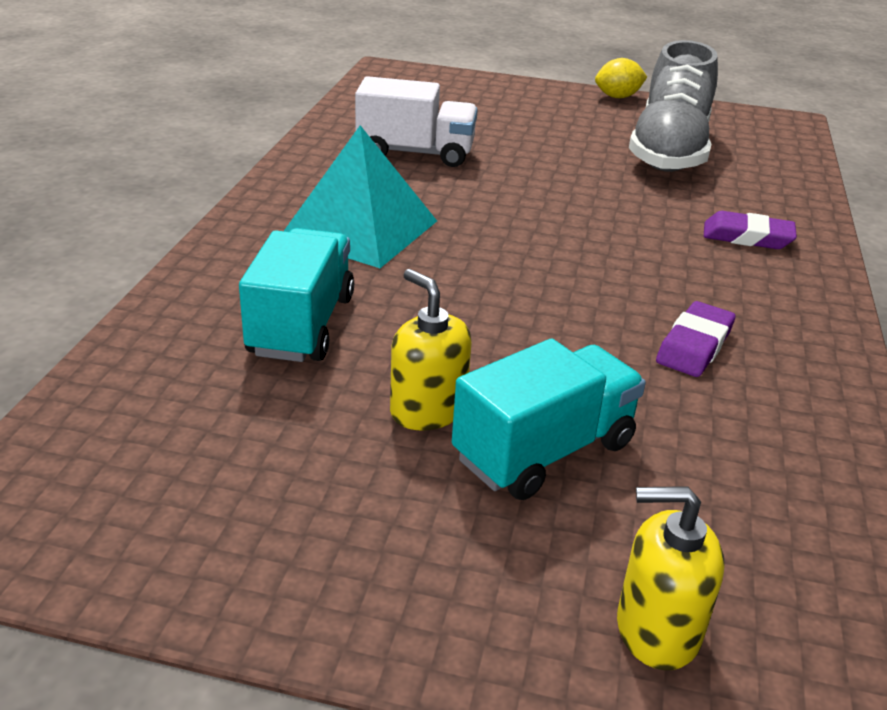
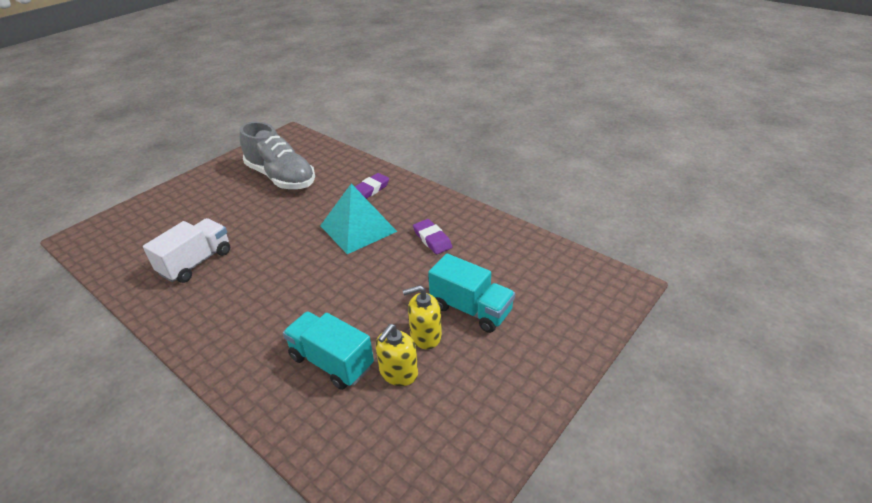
camera: 60 degrees left, 5 degrees up
turquoise pyramid [284,125,437,268] -> turquoise pyramid moved to [320,184,397,254]
turquoise truck [452,339,646,500] -> turquoise truck turned 135 degrees clockwise [428,253,515,333]
yellow lemon [595,58,647,98] -> none
yellow soap dispenser [617,486,725,670] -> yellow soap dispenser moved to [376,324,418,386]

